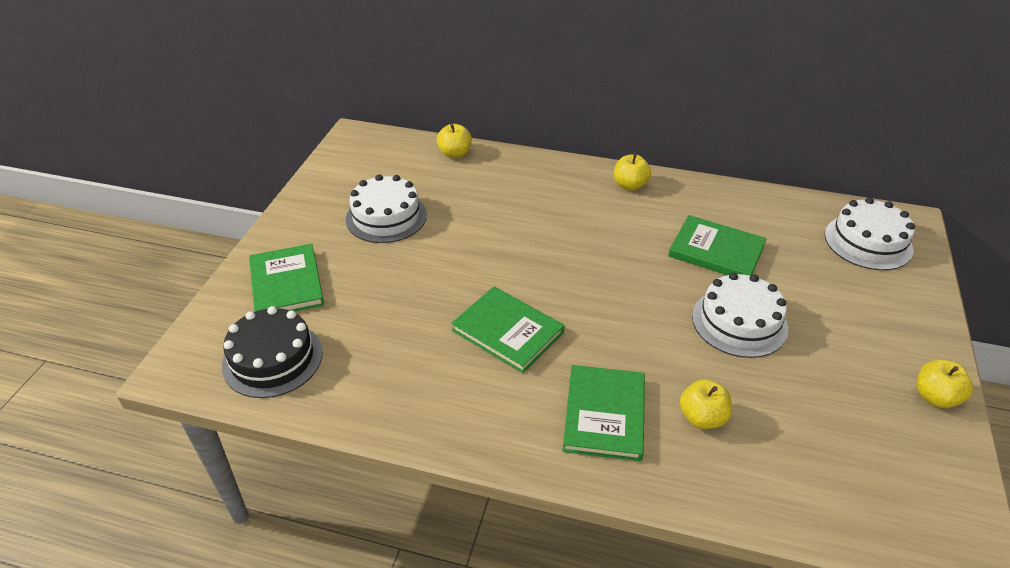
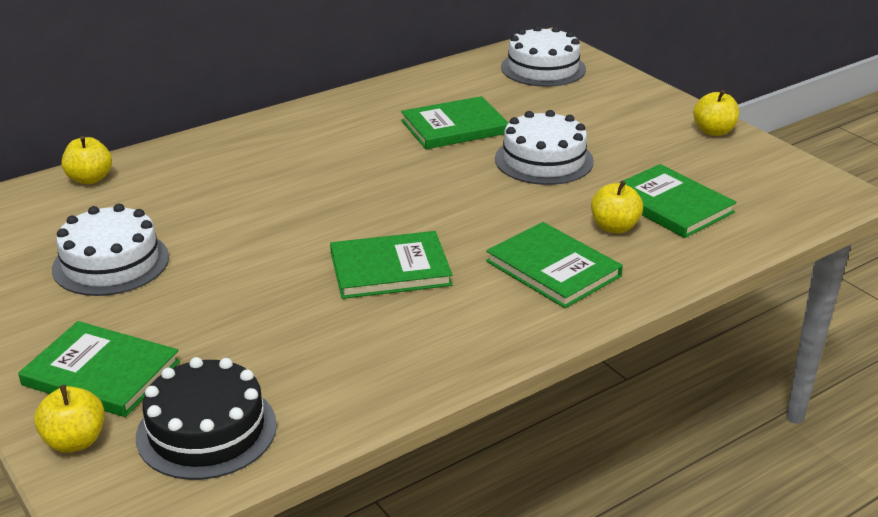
camera: 50 degrees left, 10 degrees down
yellow apple [614,152,651,191] -> yellow apple moved to [34,385,105,453]
none -> green book [619,164,737,238]

